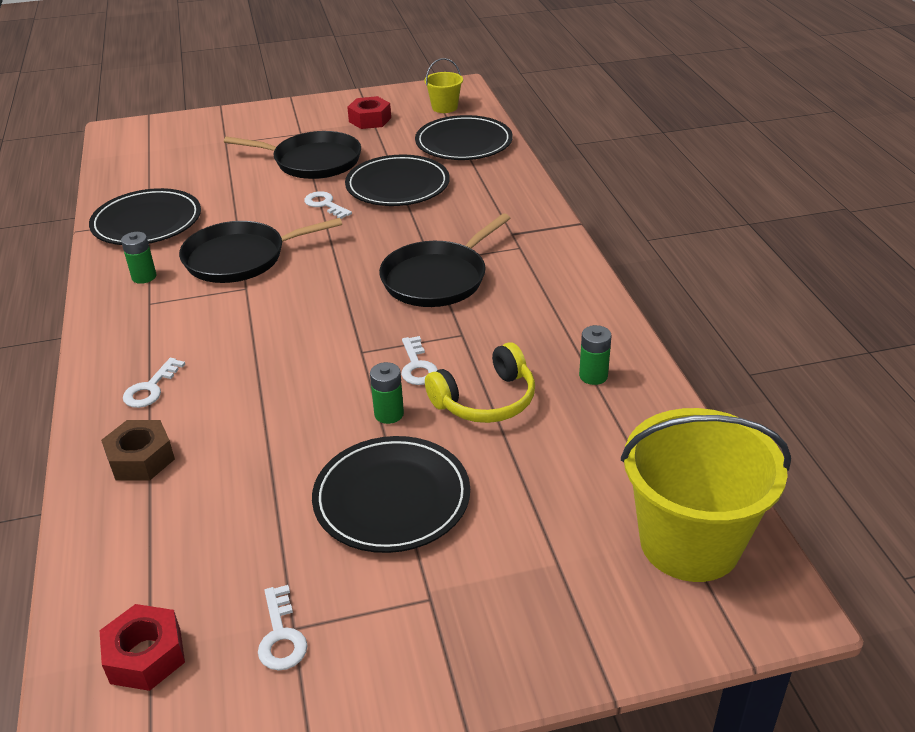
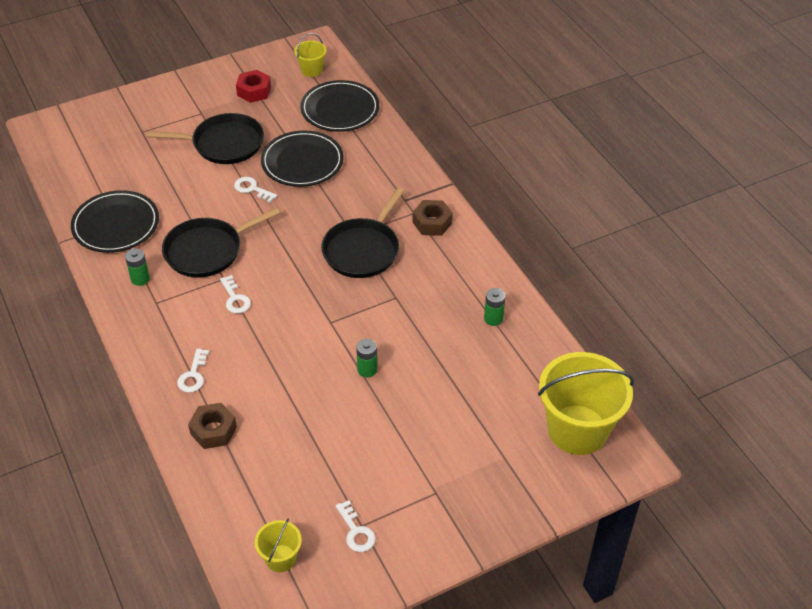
camera: 15 degrees left, 10 degrees up
red nut [99,604,185,691] -> yellow bucket [255,518,302,572]
black plate [312,436,470,553] -> none
white key [401,336,438,385] -> white key moved to [220,275,251,314]
yellow headphones [425,342,535,423] -> none
none -> brown nut [413,200,453,236]

